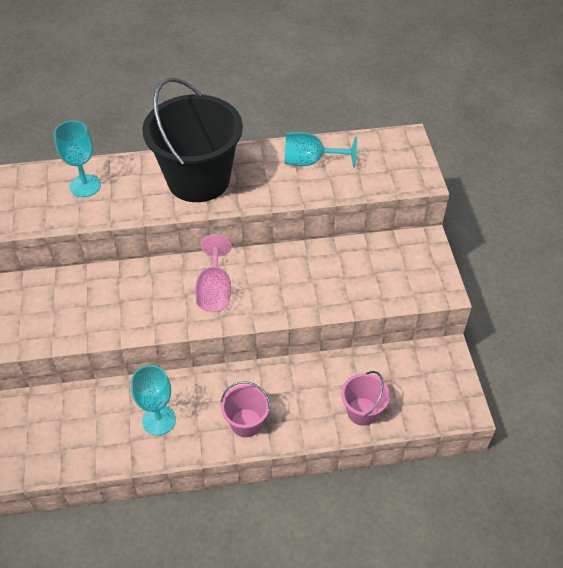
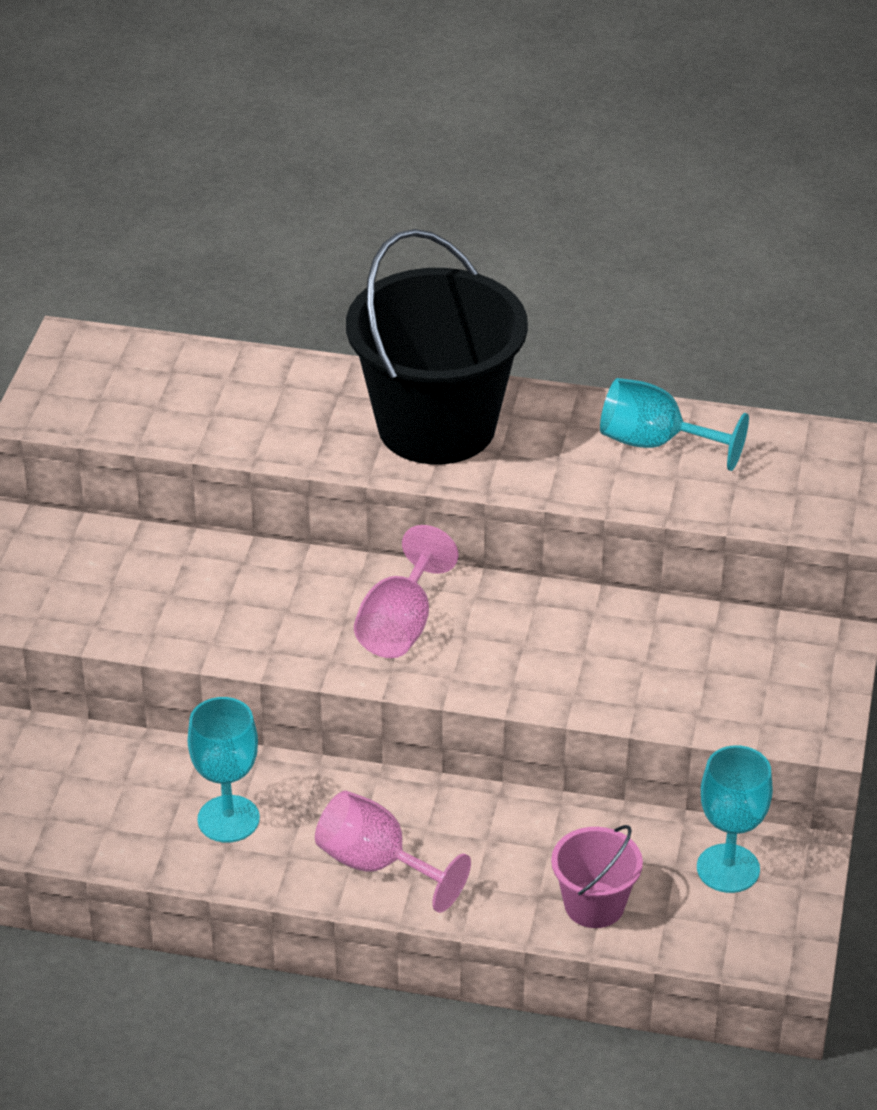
camera: 20 degrees right, 10 degrees down
turquoise goblet [54,121,101,197] -> turquoise goblet moved to [697,745,773,893]
pink bucket [221,381,270,437] -> pink goblet [315,791,471,913]

